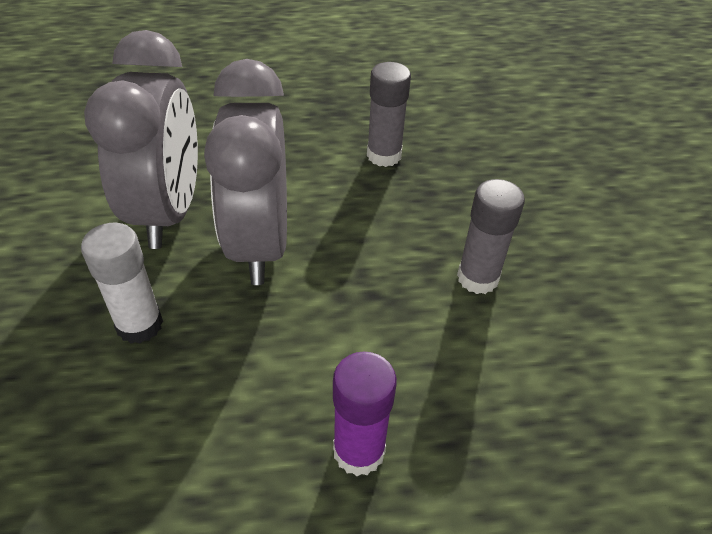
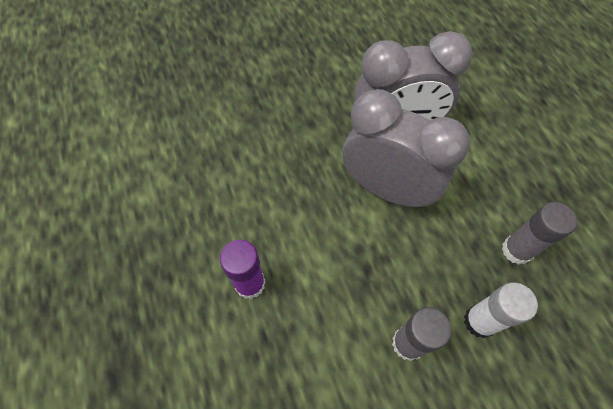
camera: 80 degrees right, 15 degrees up
white glue stick [81,223,163,343] -> white glue stick moved to [464,282,538,338]
grey clock [204,59,287,285] -> grey clock turned 45 degrees clockwise [343,89,470,208]

